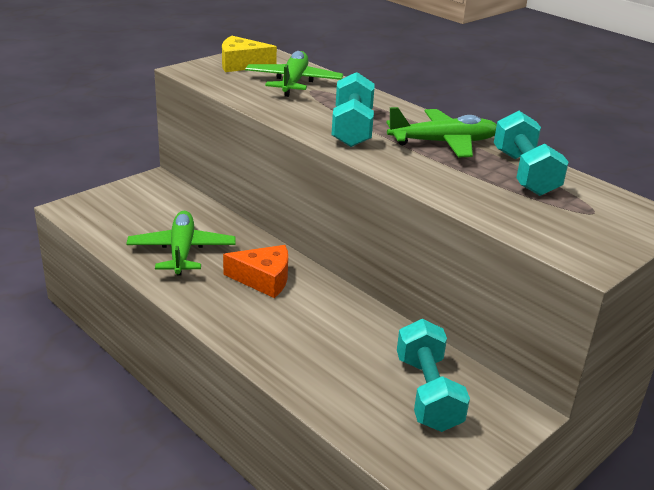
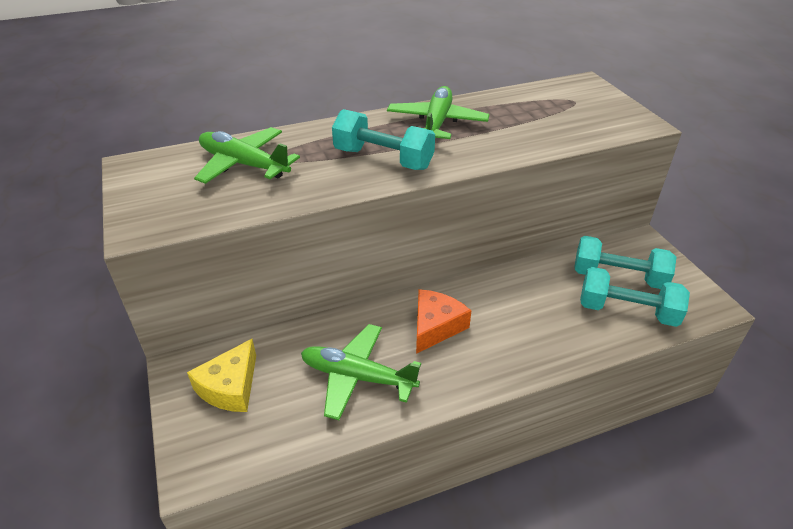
camera: 65 degrees left, 10 degrees up
yellow cheese [222,36,277,72] -> yellow cheese moved to [187,339,256,412]
turquoise dumbbell [494,111,569,196] -> turquoise dumbbell moved to [580,267,690,327]

